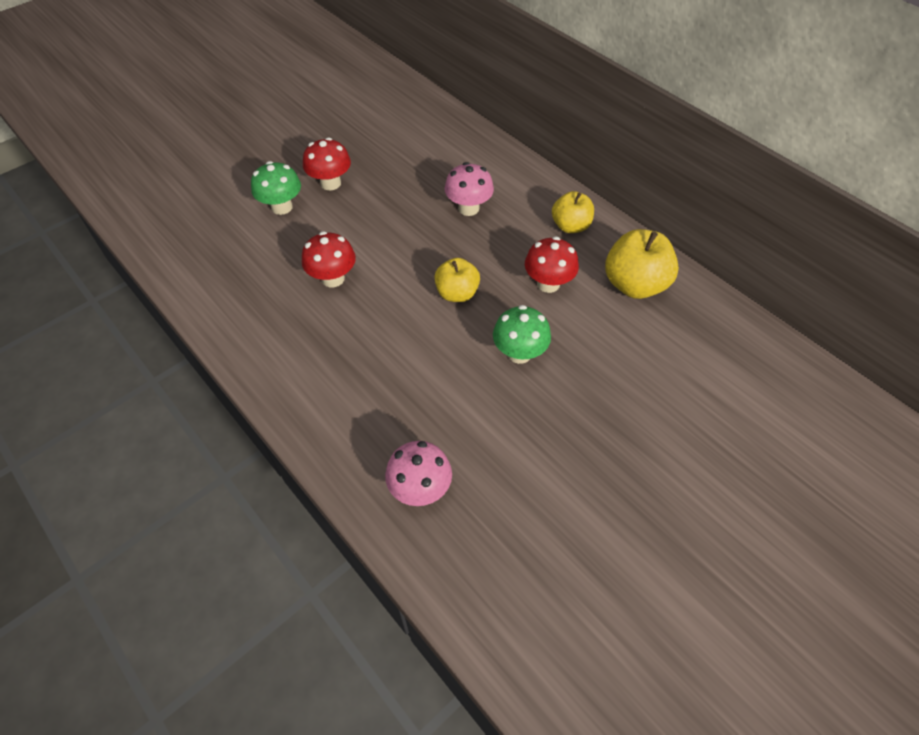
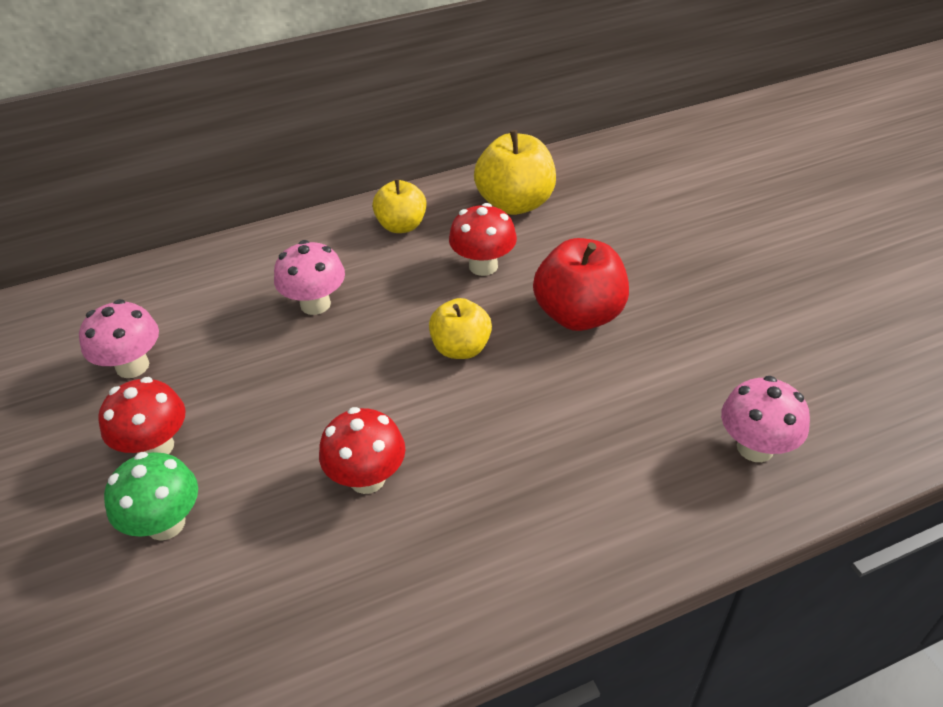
camera: 70 degrees left, 10 degrees down
green mushroom [493,305,551,364] -> red apple [533,238,629,331]
none -> pink mushroom [79,299,159,378]

